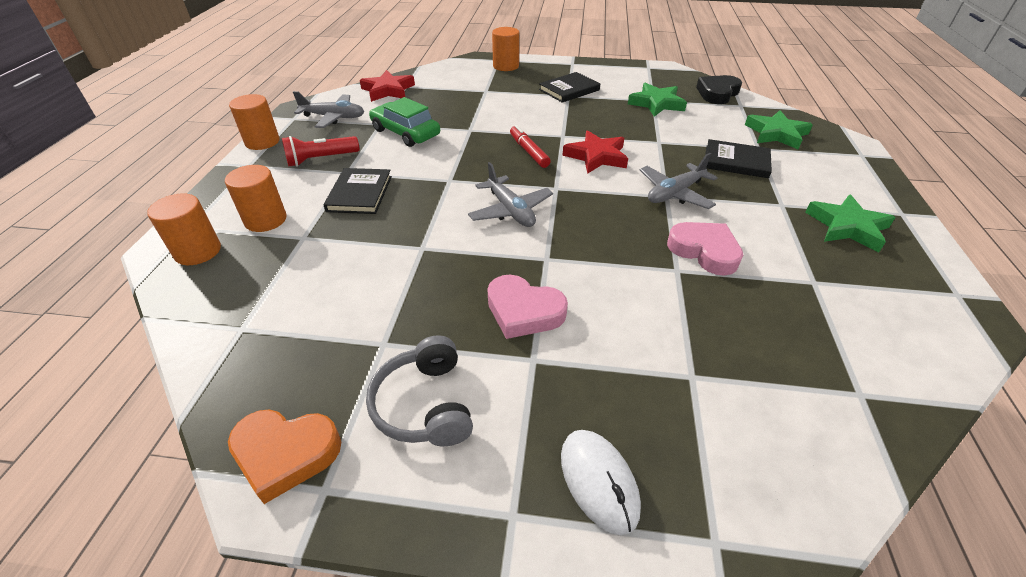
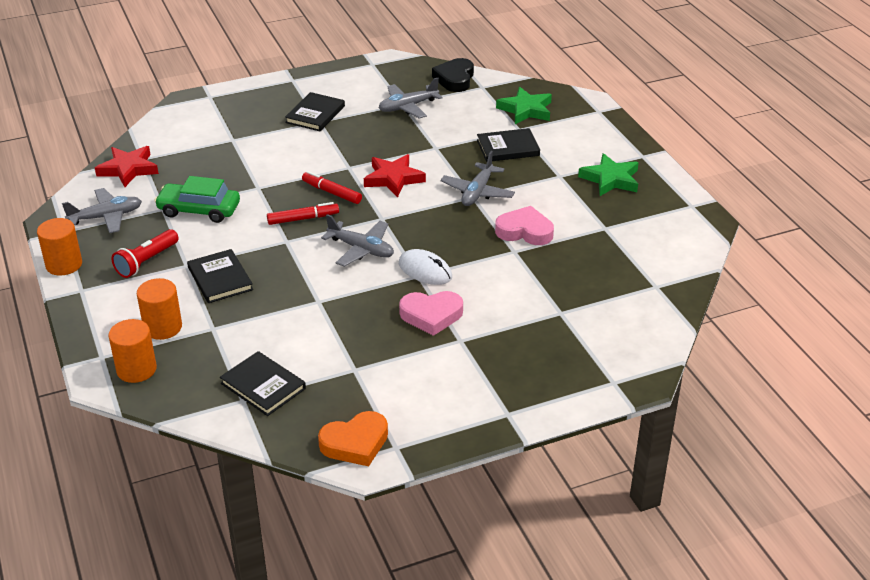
camera: 30 degrees left, 5 degrees down
grey headphones [366,335,473,446] -> none
orange cylinder [492,27,519,71] -> none
white mouse [561,430,641,535] -> white mouse moved to [399,249,452,285]
green star [628,83,687,117] -> grey plane [379,78,443,119]
none -> black book [220,351,306,416]
none -> red marker [267,202,339,225]

